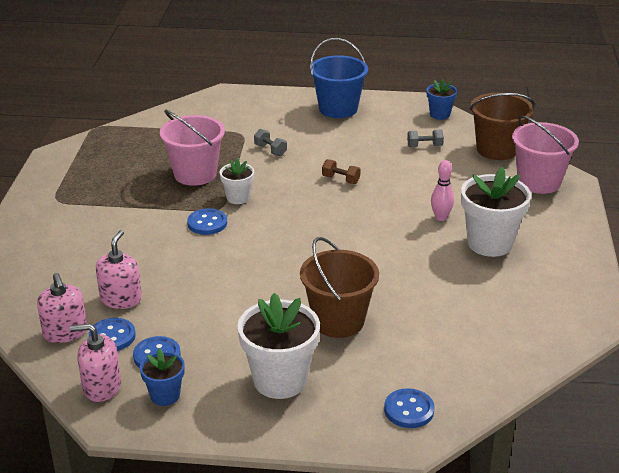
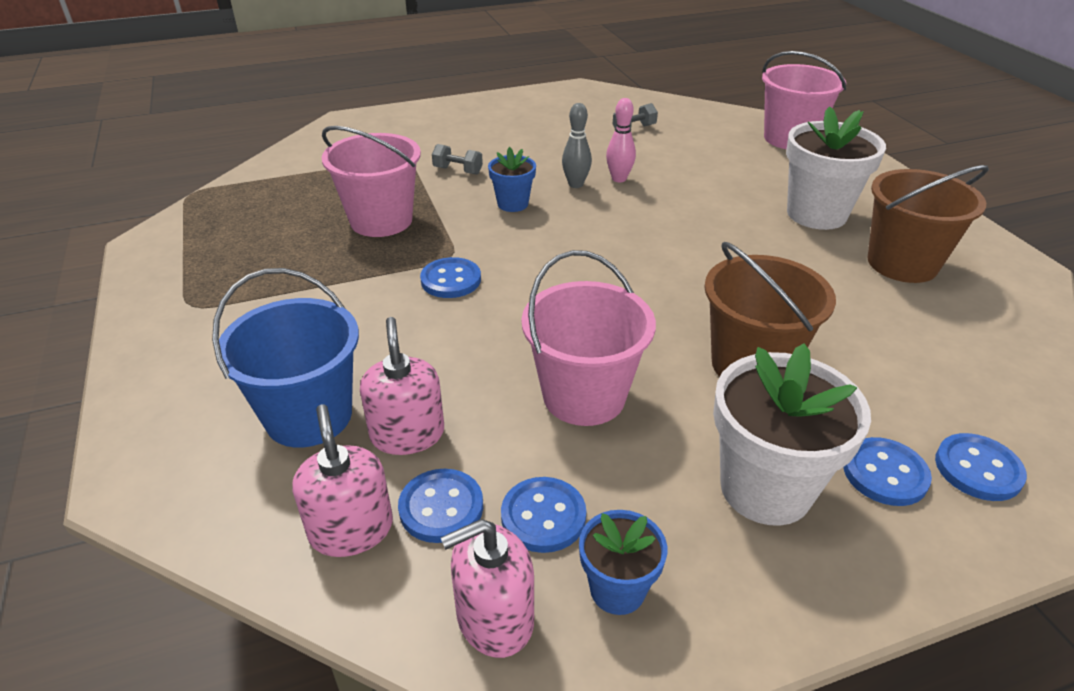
camera: 25 degrees left, 5 degrees up
pink soap dispenser [37,273,87,343] -> pink soap dispenser turned 150 degrees counterclockwise [292,404,393,557]
white flower pot [220,158,254,204] -> none
blue bucket [310,38,368,118] -> blue bucket moved to [212,268,359,448]
brown dumbbell [322,159,361,184] -> grey bowling pin [562,103,592,188]
blue flower pot [427,79,457,120] -> blue flower pot moved to [488,147,536,212]
pink bowling pin [431,160,454,221] -> pink bowling pin moved to [606,98,636,182]
brown bucket [470,93,535,160] -> brown bucket moved to [868,165,989,283]
none -> pink bucket [522,250,656,426]
none -> blue button [843,437,932,506]

